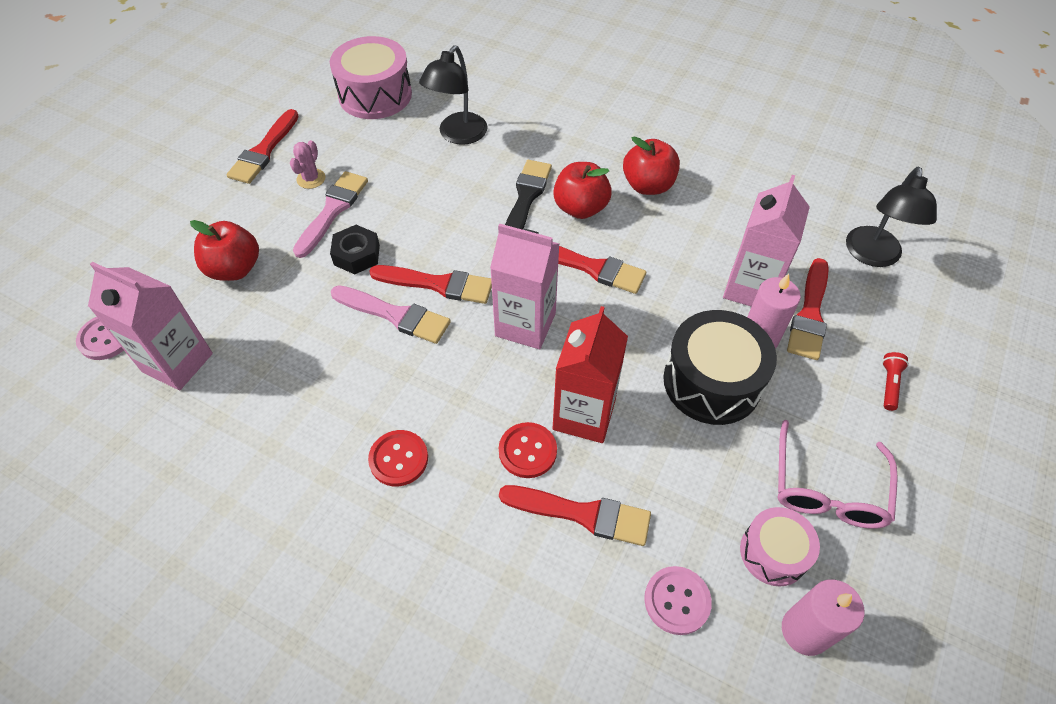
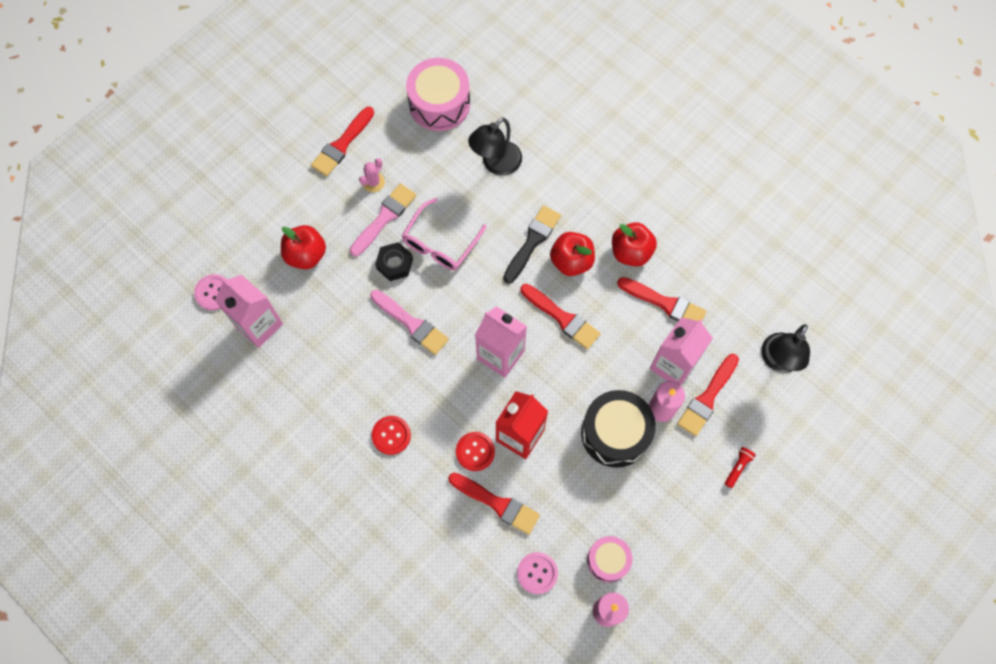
camera: 15 degrees right, 15 degrees up
red brush [369,265,492,304] -> red brush moved to [617,277,706,321]
pink glasses [777,420,898,529] -> pink glasses moved to [402,198,487,270]

